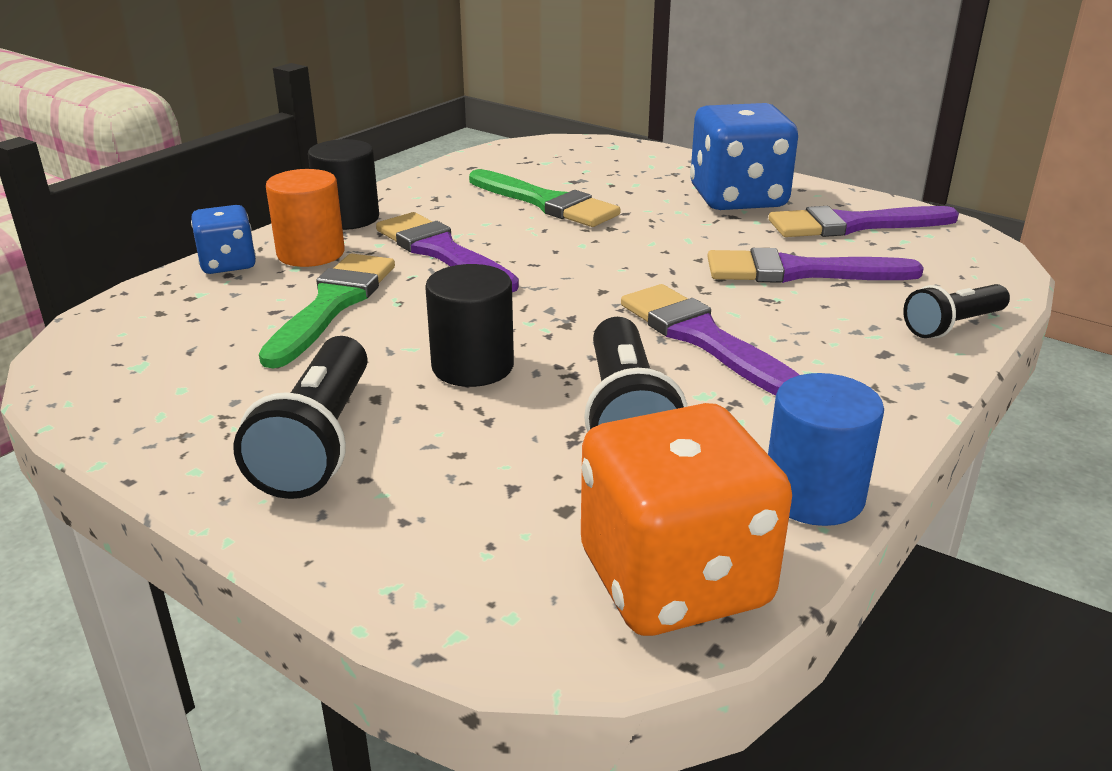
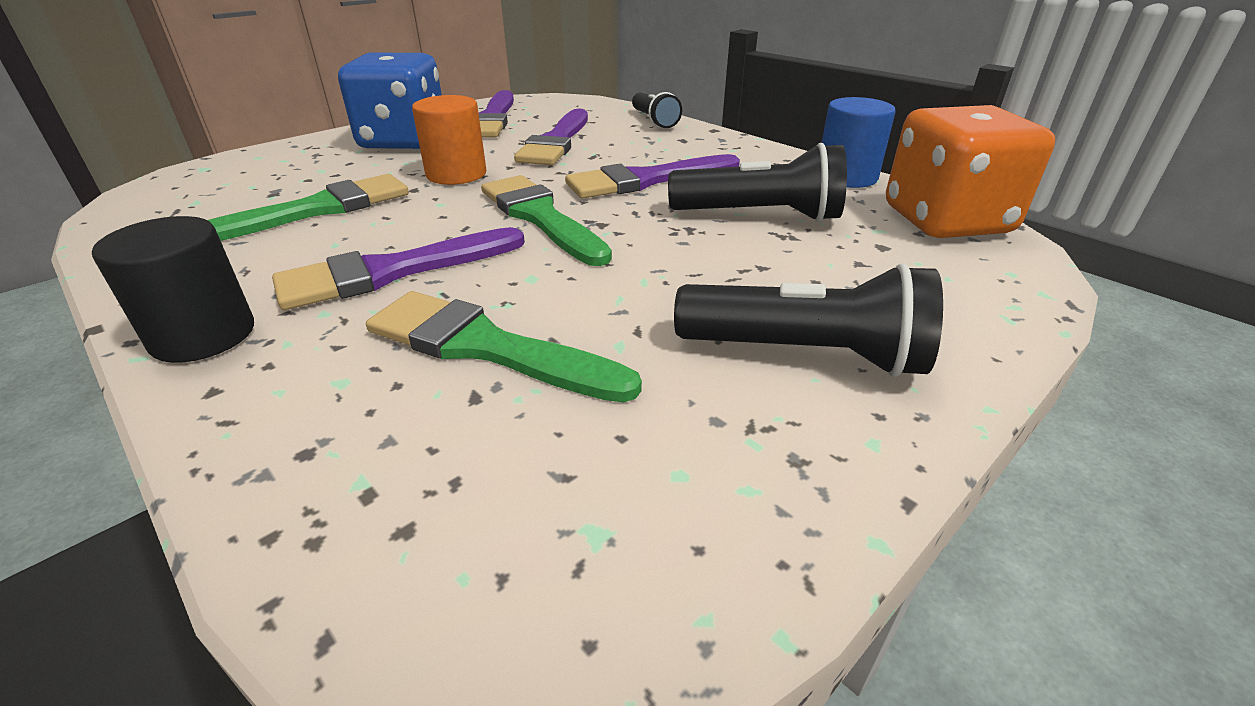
camera: 80 degrees left, 5 degrees up
blue dice [191,205,256,274] -> none
orange cylinder [266,169,345,267] -> orange cylinder moved to [412,95,486,185]
black cylinder [425,264,514,387] -> none
none -> green brush [481,175,612,266]

